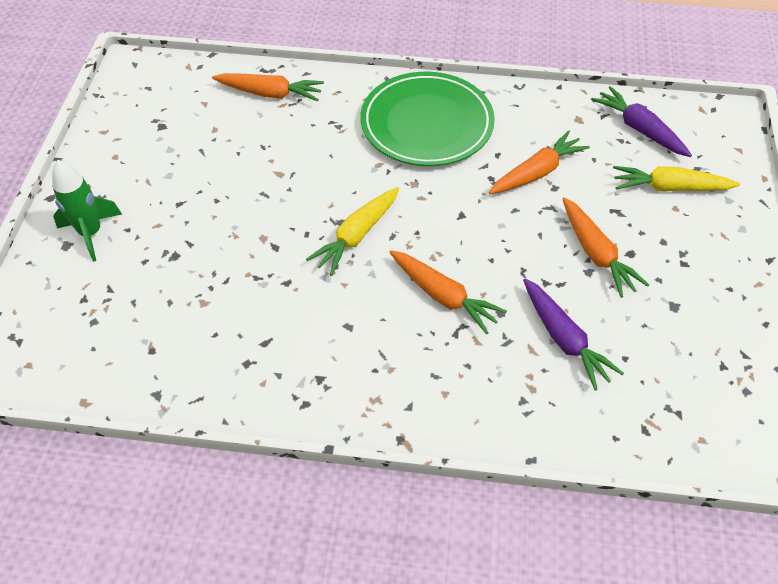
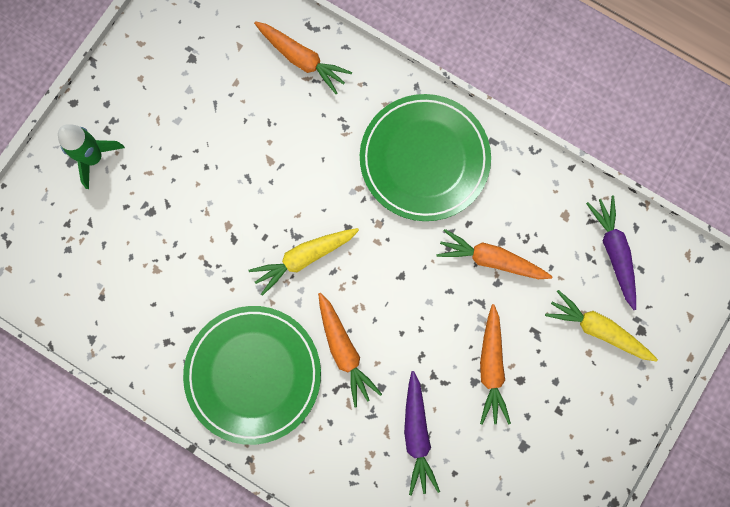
camera: 25 degrees right, 25 degrees up
orange carrot [489,130,590,194] -> orange carrot turned 150 degrees counterclockwise [436,229,553,279]
none -> green plate [183,306,321,445]

